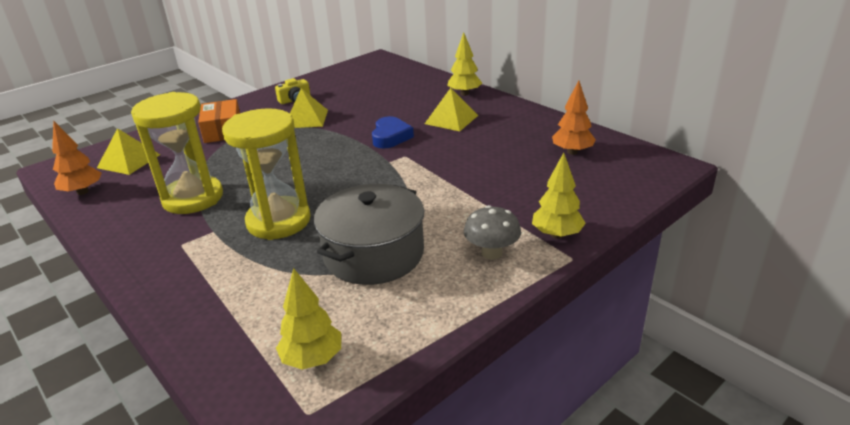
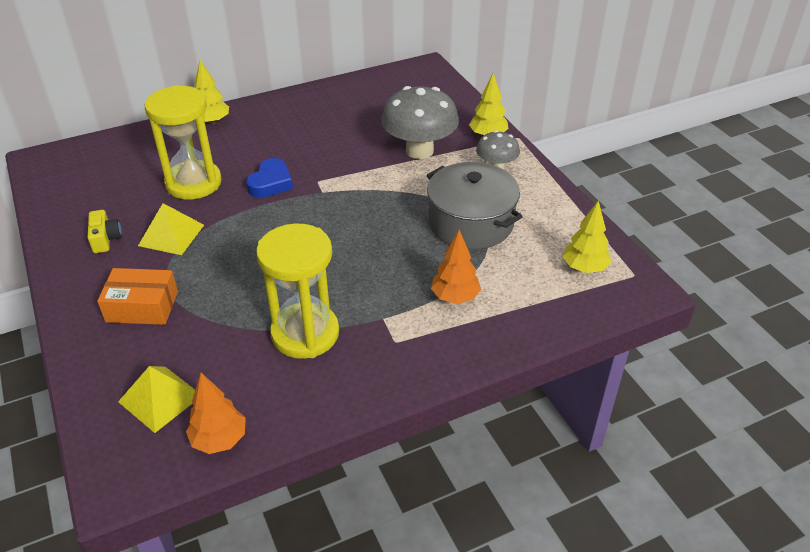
camera: 75 degrees left, 10 degrees up
yellow hourglass [222,108,311,240] -> yellow hourglass moved to [145,85,222,200]
blue heart [372,116,414,148] -> blue heart turned 90 degrees clockwise [246,158,293,198]
yellow pyramid [425,88,478,131] -> none
orange tree [552,80,596,155] -> orange tree moved to [431,230,481,304]
none -> grey mushroom [381,86,459,159]

